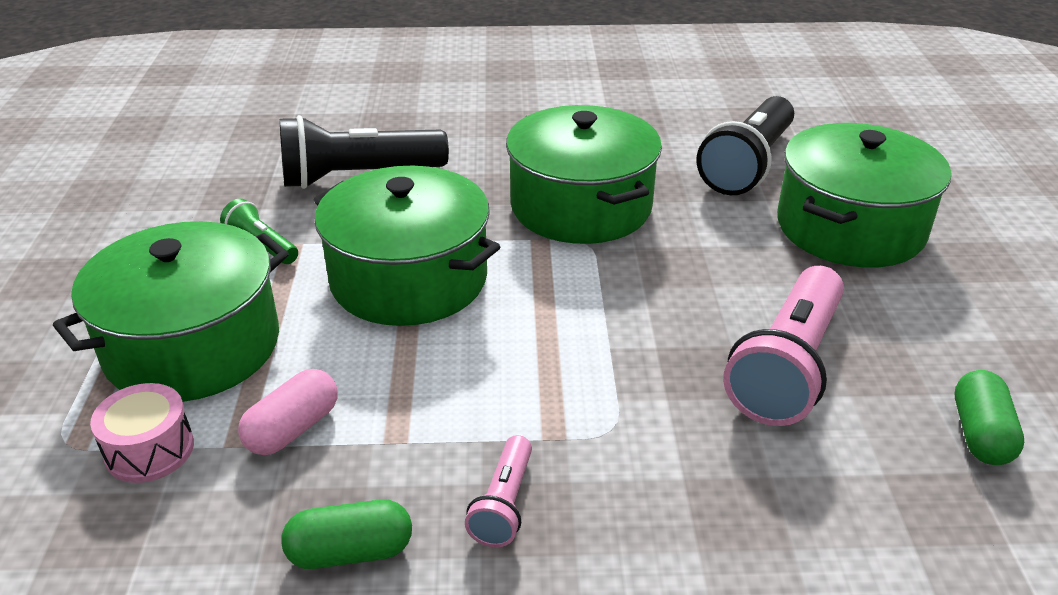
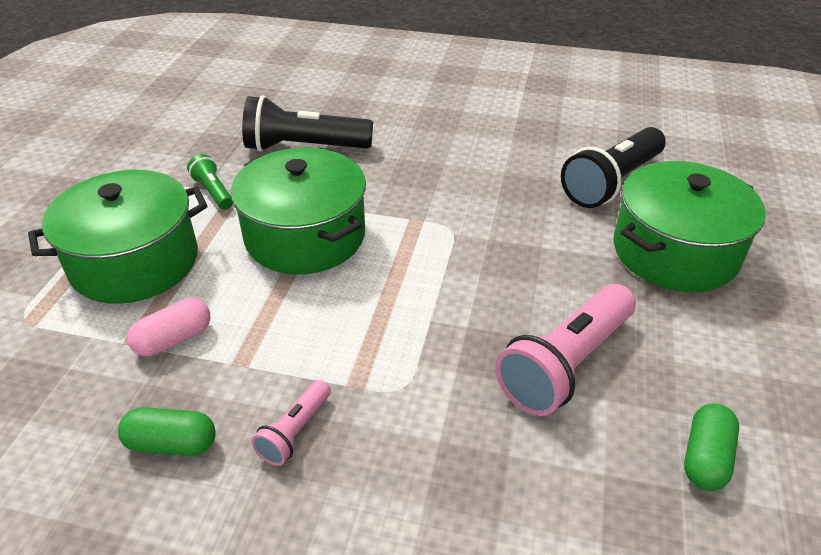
camera: 15 degrees right, 5 degrees up
pink drum [90,383,194,483] -> none
green pot [506,105,662,244] -> none

